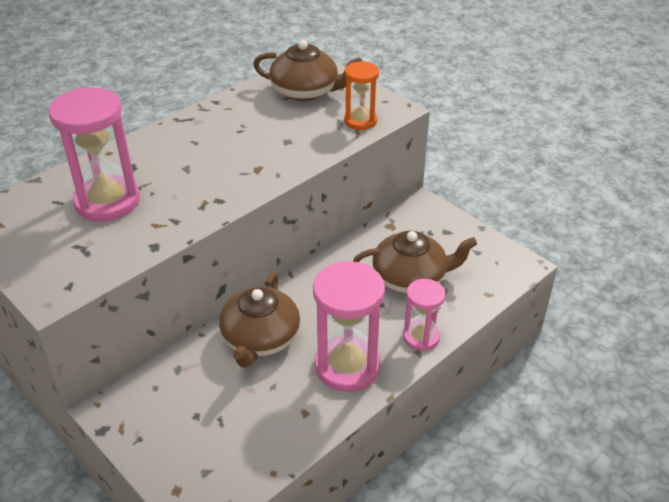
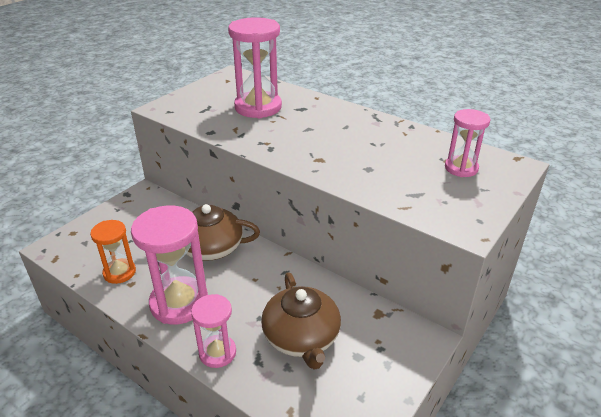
camera: 80 degrees right, 5 degrees down
brown teapot [253,40,362,101] -> pink hourglass [445,109,490,177]
orange hourglass [344,61,379,130] -> orange hourglass moved to [90,220,136,284]

